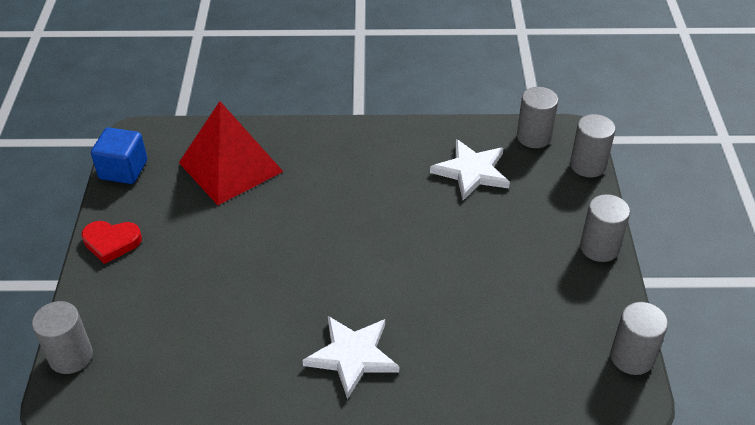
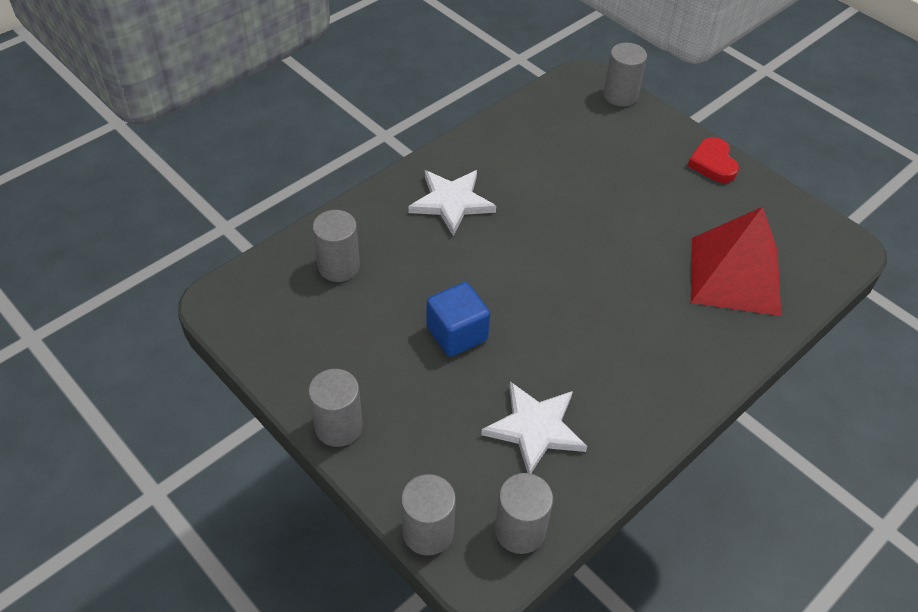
camera: 135 degrees right, 5 degrees up
red heart [81,221,142,264] -> red heart turned 60 degrees counterclockwise [688,137,739,183]
blue cube [91,127,147,184] -> blue cube moved to [427,282,490,357]
grey cylinder [610,302,668,375] -> grey cylinder moved to [312,210,360,282]

